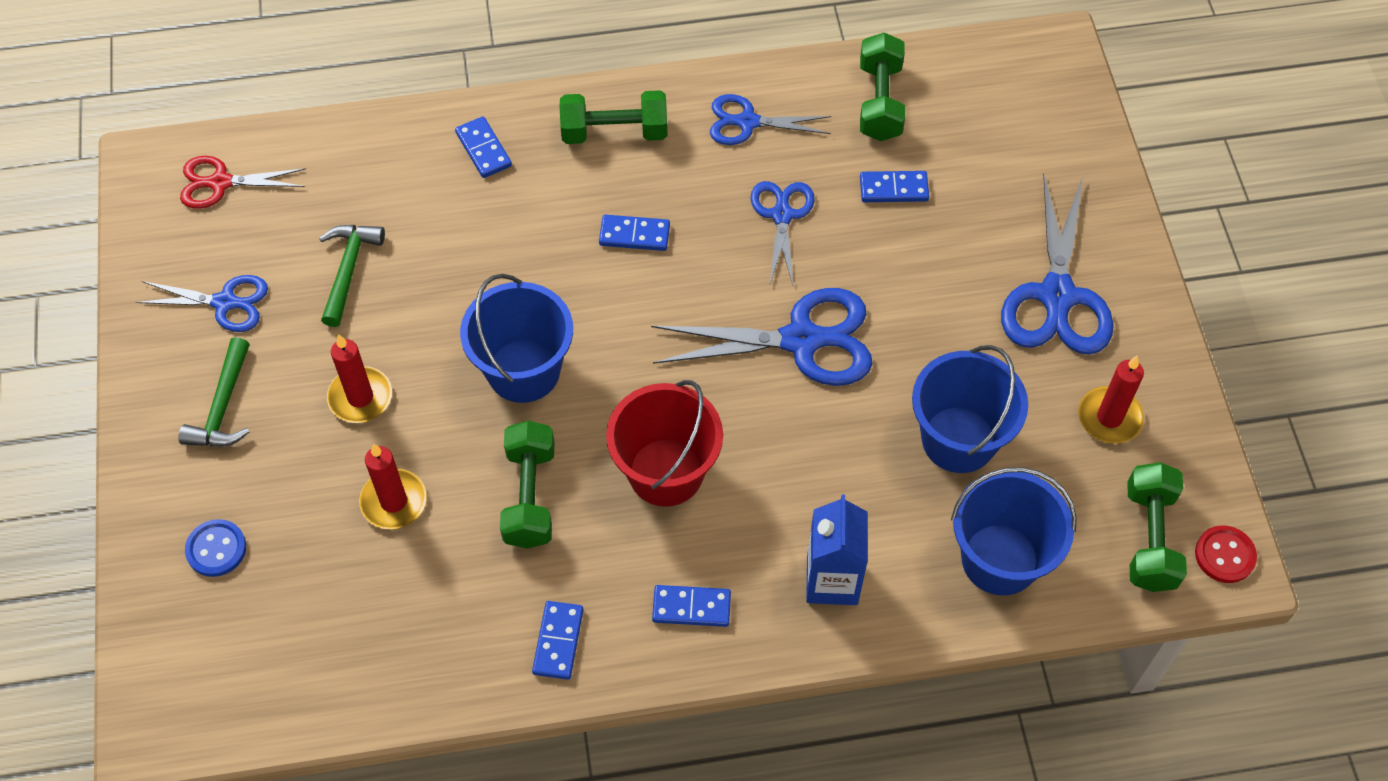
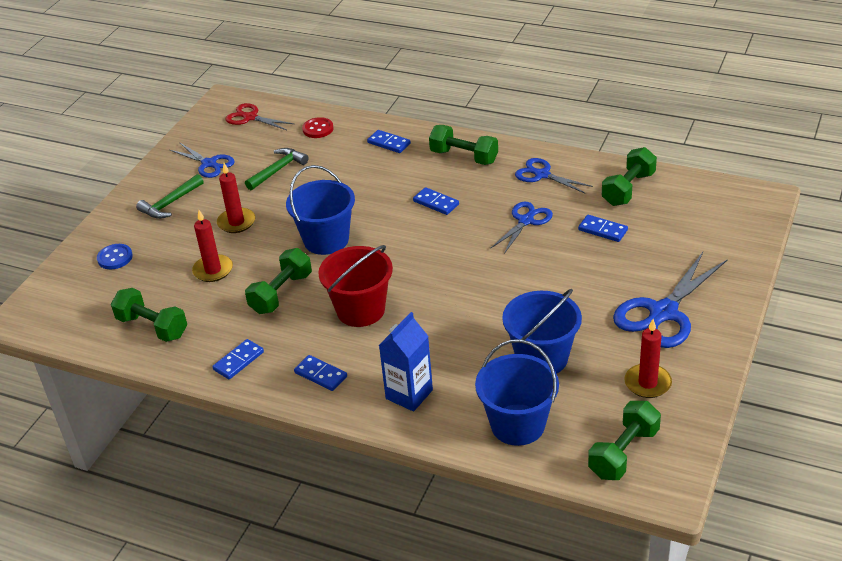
camera: 35 degrees right, 20 degrees down
blue domino [455,117,512,178] -> blue domino turned 60 degrees counterclockwise [367,130,411,153]
blue scissors [651,288,873,386] -> none
red button [1195,525,1257,583] -> red button moved to [302,117,333,138]
none -> green dumbbell [111,288,187,342]

